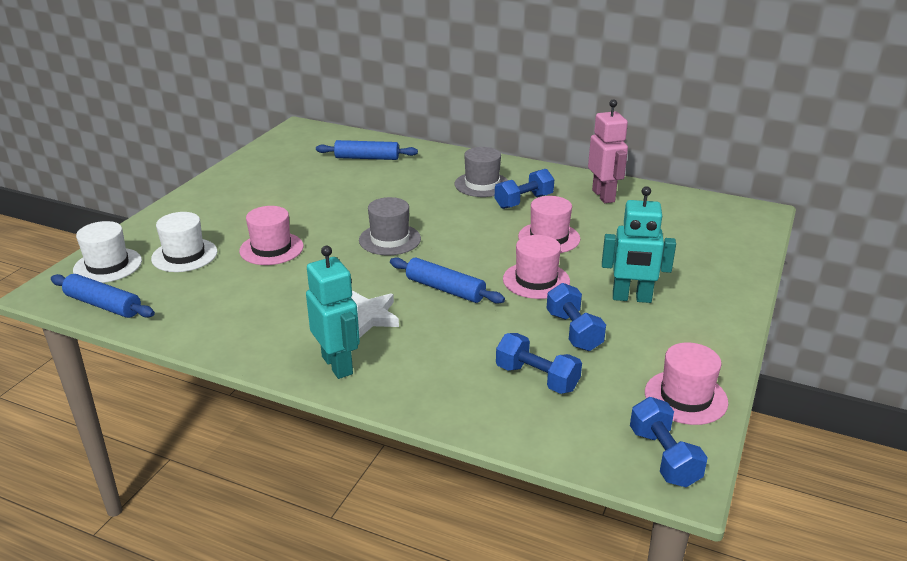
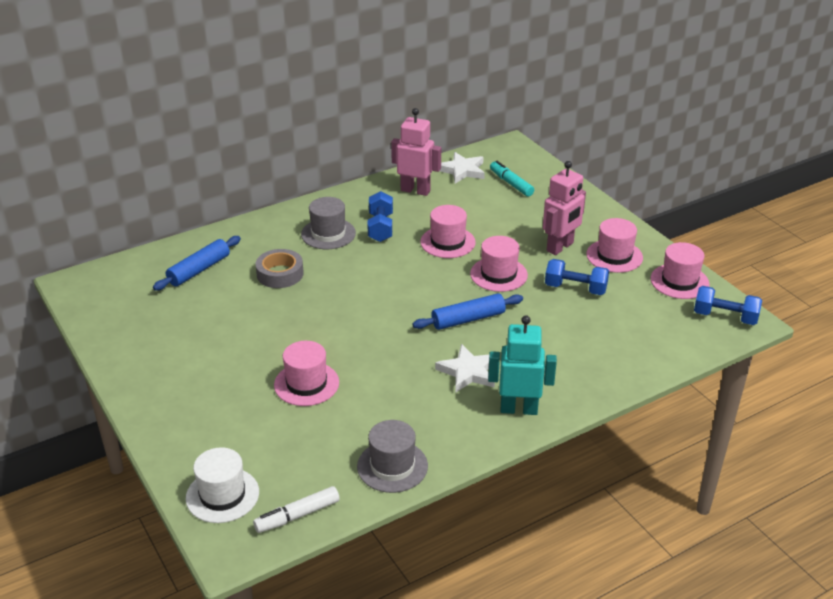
camera: 55 degrees left, 5 degrees up
blue rolling pin [51,274,155,318] -> white marker [253,486,340,533]
white hat [151,212,217,272] -> none
grey hat [359,197,421,255] -> grey hat moved to [357,420,428,493]
blue dumbbell [496,333,582,394] -> none
turquoise robot [602,186,676,303] -> pink robot [543,161,586,255]
none -> grey tape [255,249,304,288]
none -> white star [440,152,485,184]
none -> turquoise marker [490,161,534,197]
none -> pink hat [586,218,643,273]

